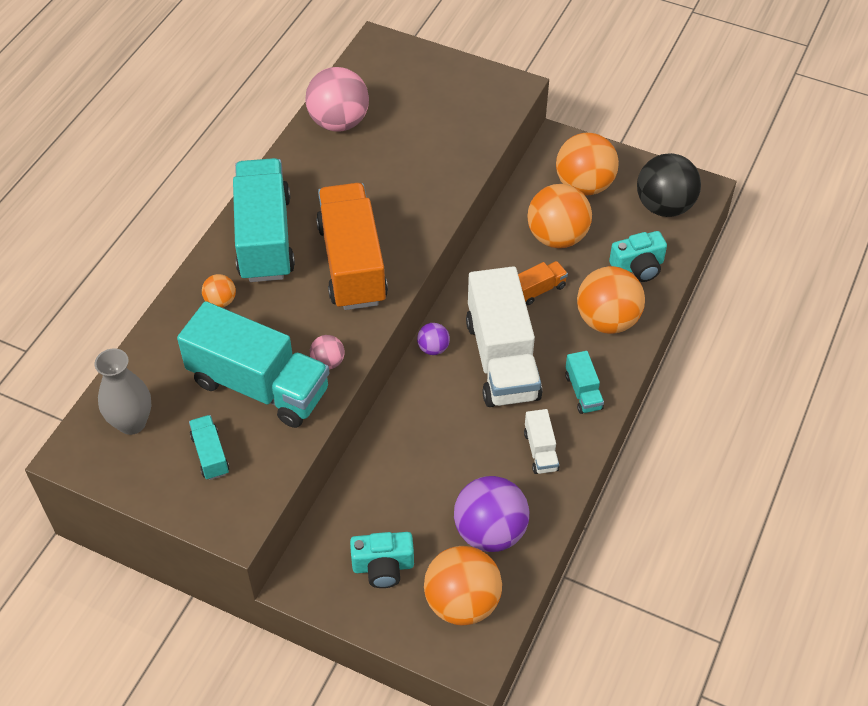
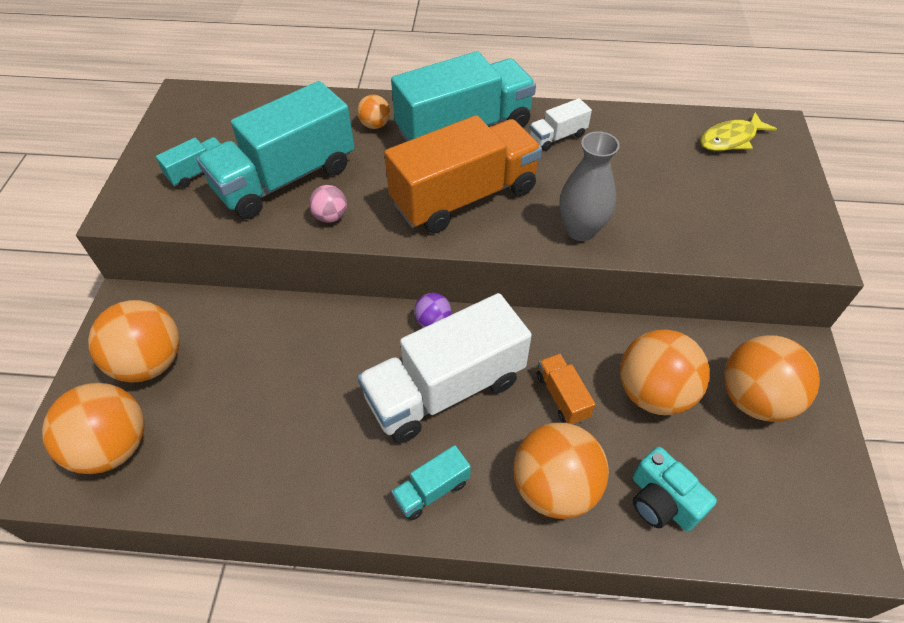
camera: 70 degrees right, 0 degrees up
grey vase [95,348,152,435] -> grey vase moved to [560,131,620,241]
turquoise truck [177,301,330,428] -> turquoise truck turned 45 degrees clockwise [197,81,355,219]
pink ball [305,67,369,132] -> none
turquoise camera [350,532,414,588] -> orange ball [88,300,180,383]
purple ball [454,476,529,552] -> none
orange truck [518,261,568,305] -> orange truck turned 150 degrees counterclockwise [537,354,595,425]
white truck [524,409,560,474] -> white truck moved to [530,98,592,151]
black ball [637,153,701,217] -> none
none -> yellow fish [700,112,777,151]

